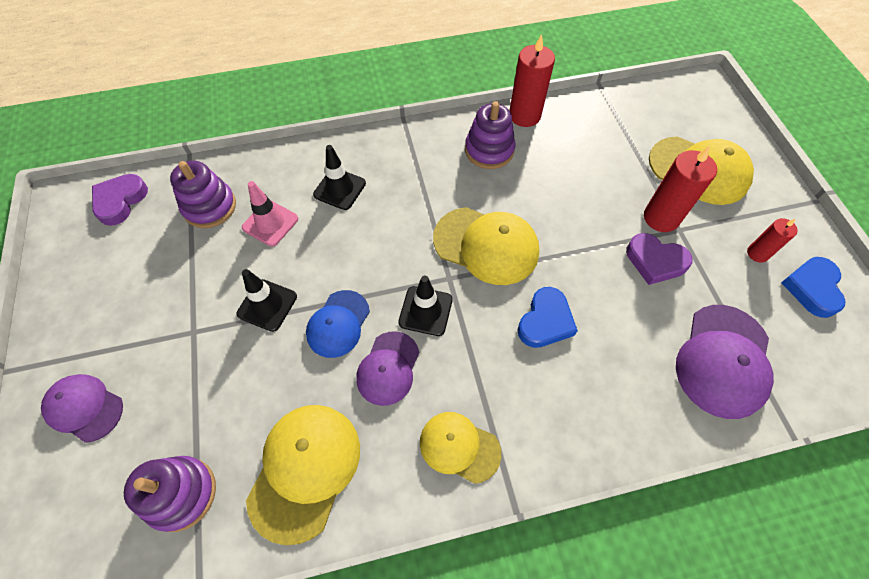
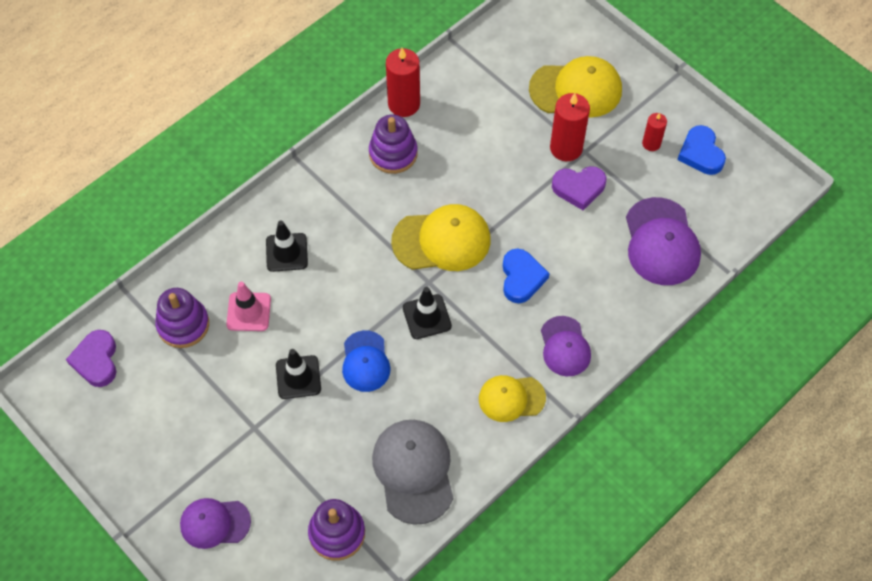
camera: 30 degrees left, 0 degrees up
yellow cap [246,405,360,545] -> grey cap [372,420,453,525]
purple cap [356,331,419,406] -> purple cap moved to [541,316,591,376]

